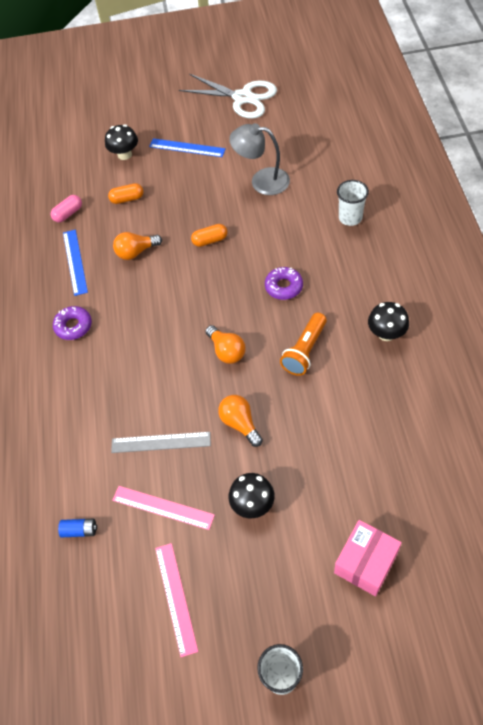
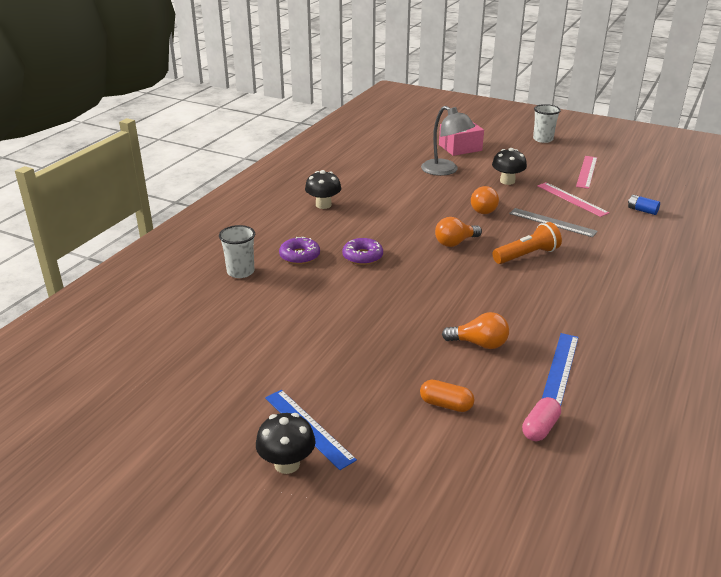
camera: 150 degrees left, 25 degrees down
pink capsule [51,195,82,222] -> pink capsule turned 45 degrees counterclockwise [522,397,561,441]
purple donut [53,306,92,340] -> purple donut moved to [279,237,320,264]
black mushroom [105,124,138,160] -> black mushroom moved to [256,413,315,474]
white scissors [179,74,277,119] -> none
orange capsule [191,224,227,247] -> none
orange light bulb [206,325,245,364] -> orange light bulb turned 120 degrees counterclockwise [435,217,482,247]
grey lamp [229,123,290,195] -> grey lamp moved to [421,106,475,176]
orange flashlight [280,313,327,376] -> orange flashlight moved to [493,222,562,264]

